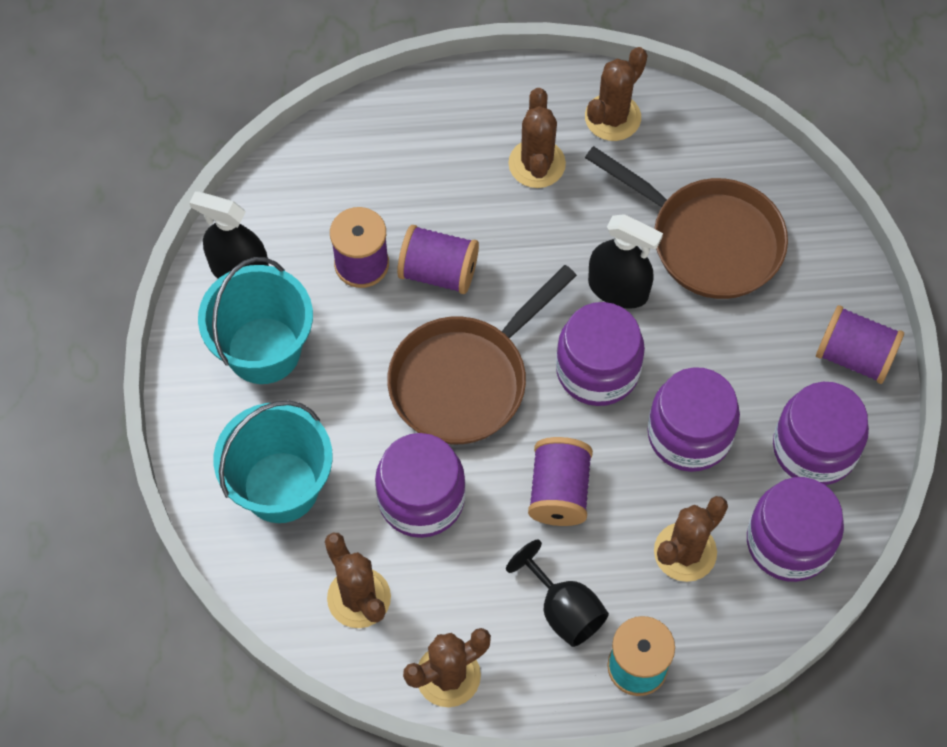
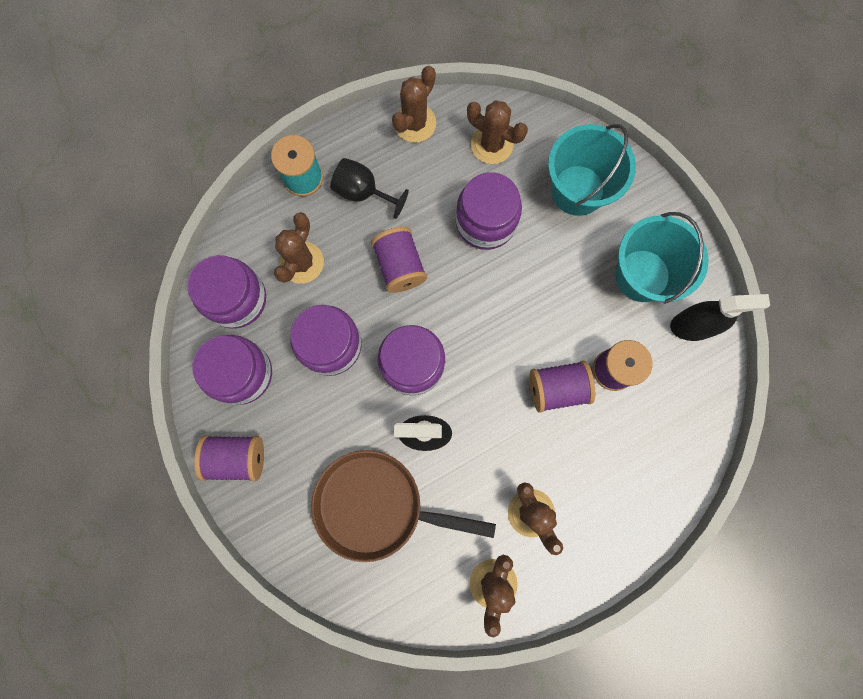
camera: 155 degrees right, 15 degrees up
brown pan [387,265,577,444] -> none

